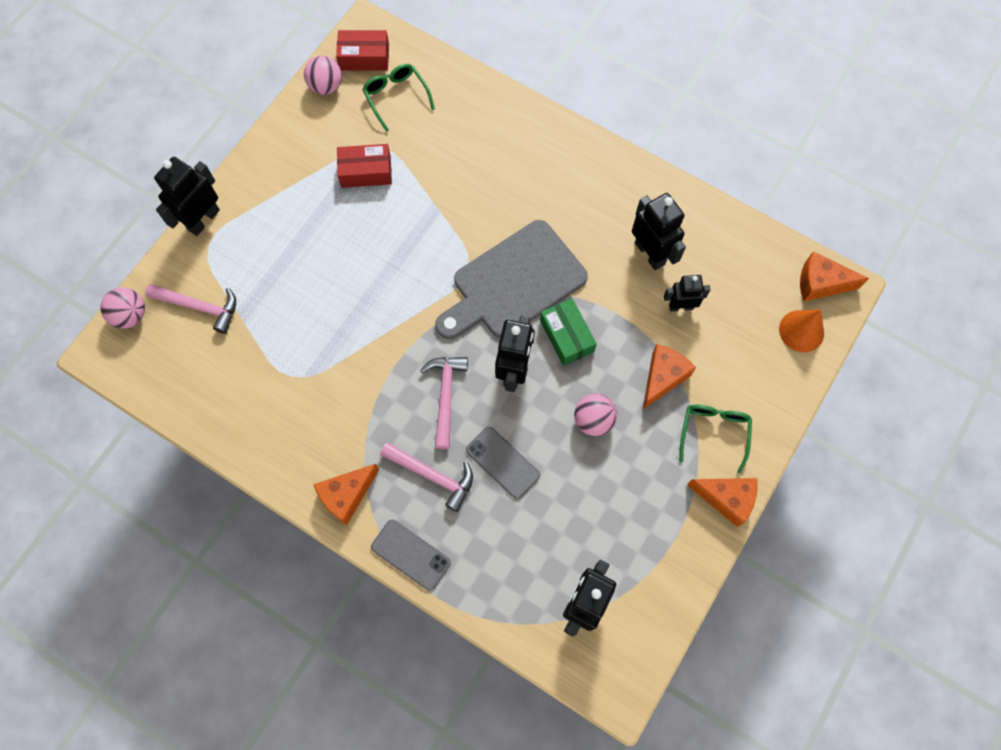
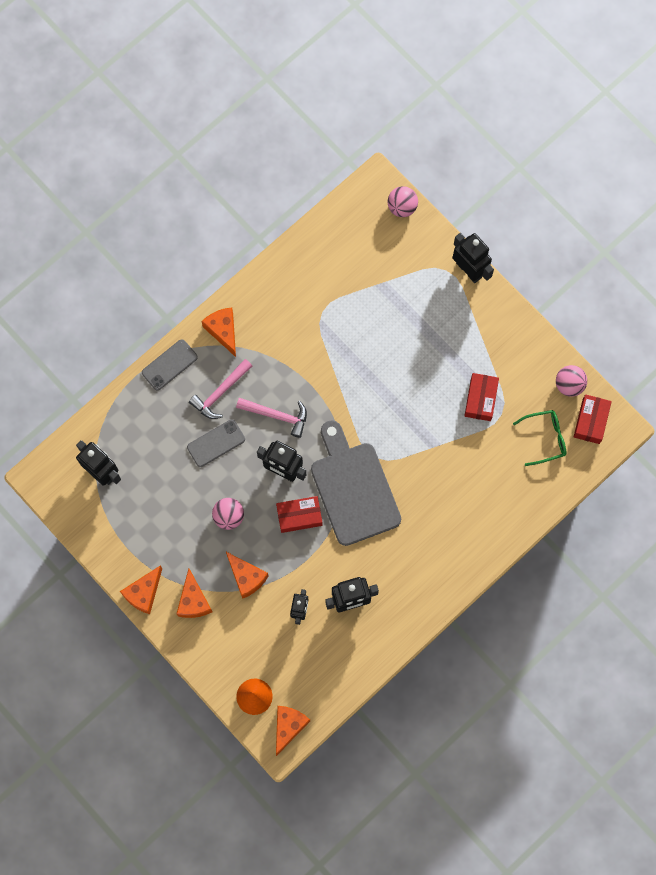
camera: 105 degrees right, 5 degrees up
pink hammer [145,284,236,334] -> none
green box [540,298,597,366] -> red box [276,496,322,533]
green glasses [679,405,752,474] -> orange cheese [177,569,212,618]

